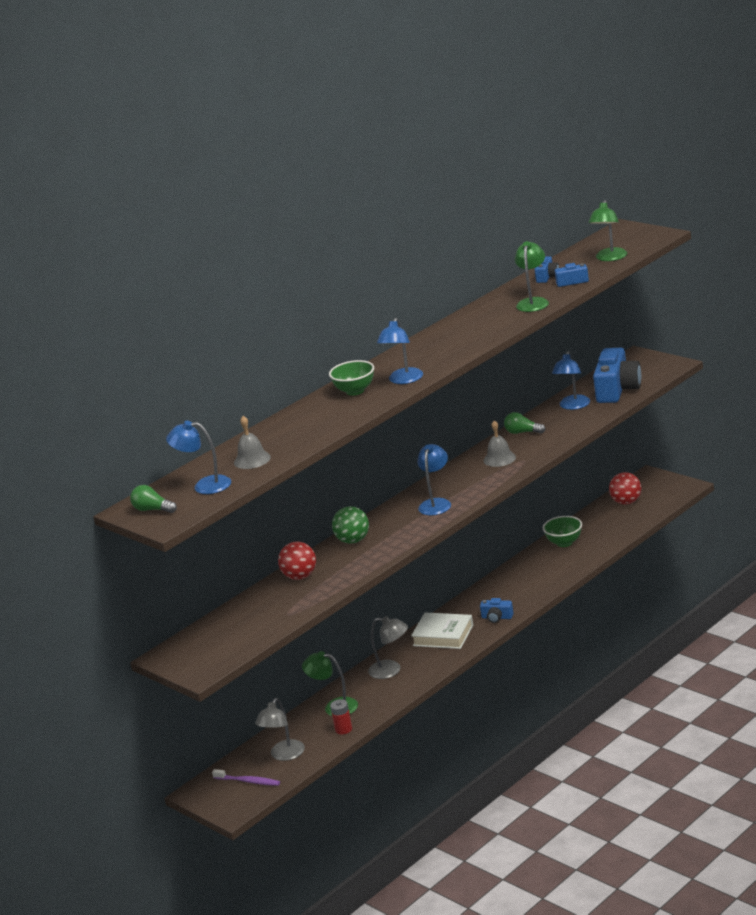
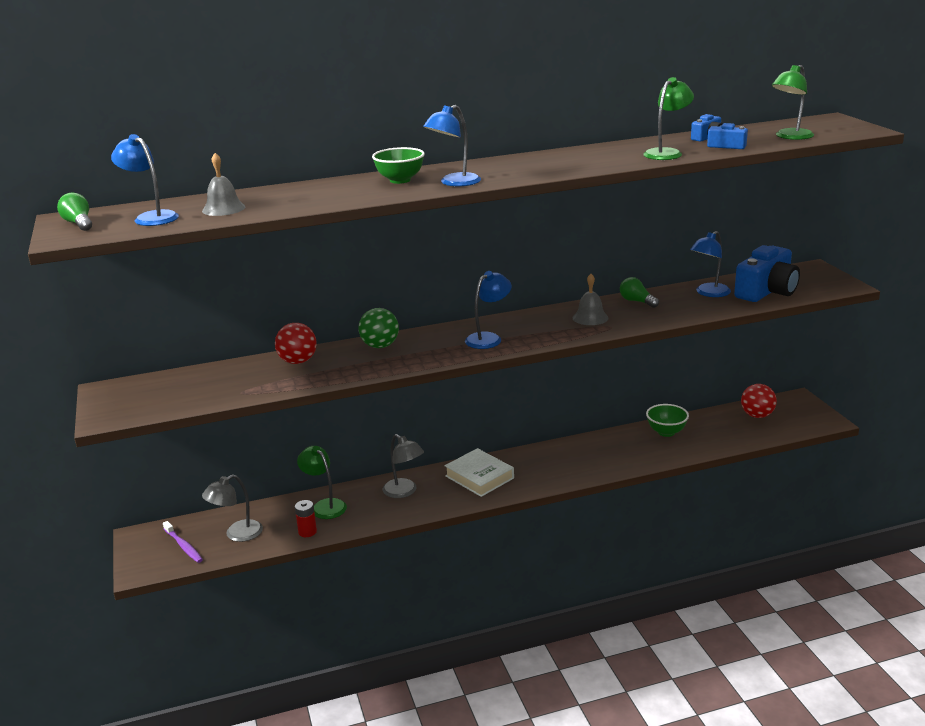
camera: 25 degrees right, 0 degrees up
blue camera [480,598,514,623] -> none

